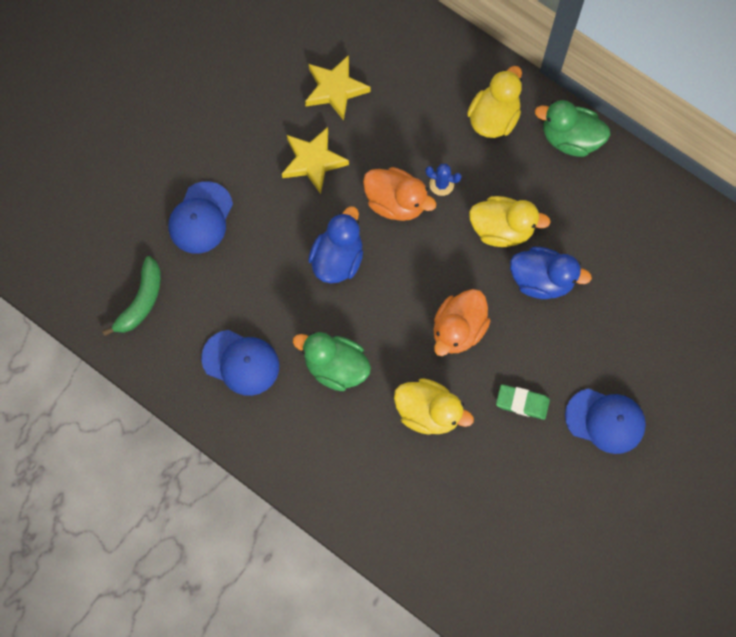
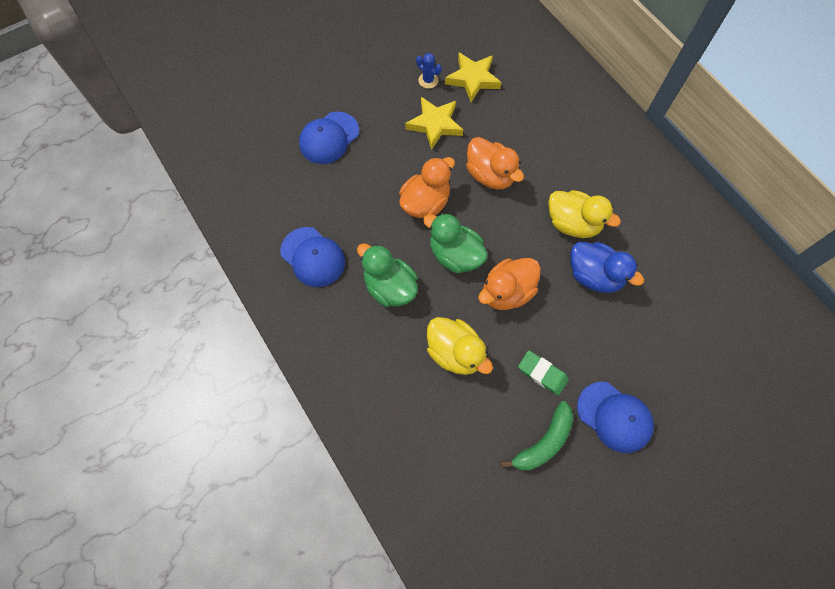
camera: 20 degrees right, 5 degrees down
green banana [102,256,161,336] -> green banana moved to [501,401,573,470]
blue duck [308,206,363,283] -> orange duck [399,157,455,218]
blue cactus [426,164,462,196] -> blue cactus moved to [416,53,442,89]
yellow duck [467,66,522,138] -> none
green duck [535,100,611,157] -> green duck moved to [423,213,488,274]

